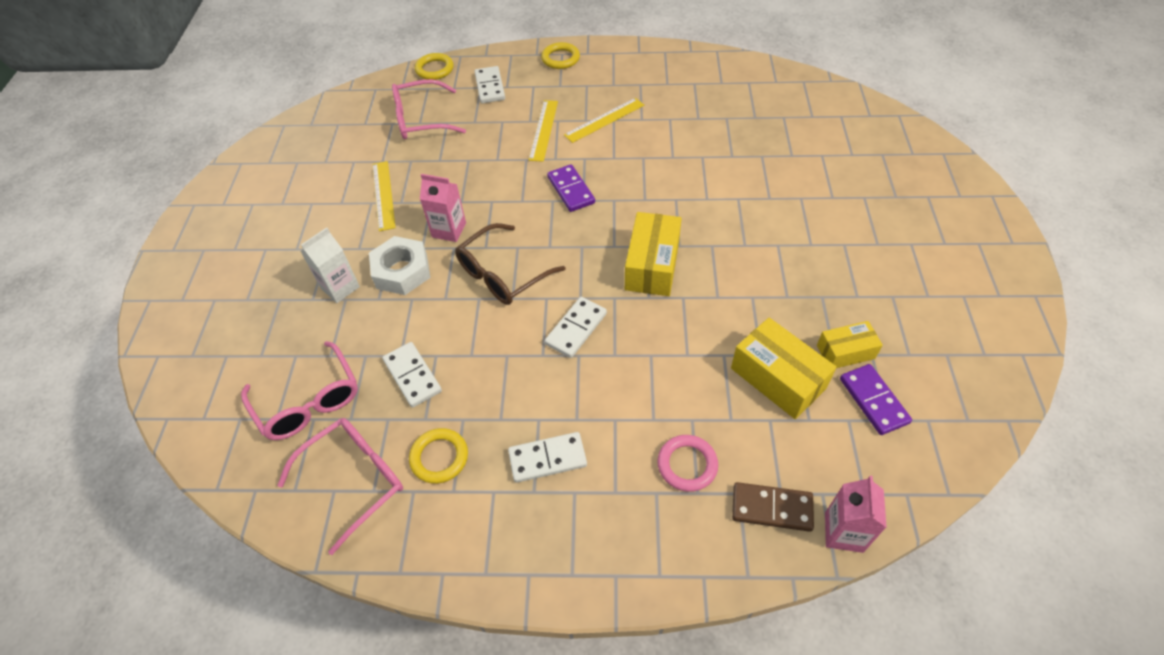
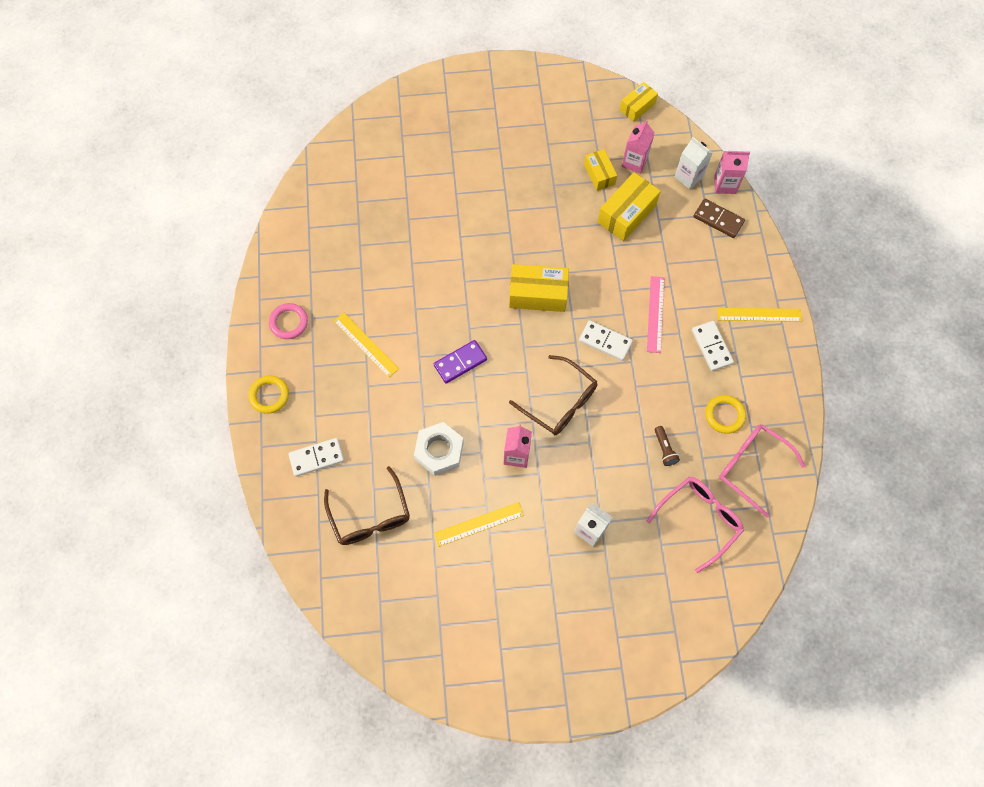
camera: 100 degrees left, 15 degrees up
white nut [369,236,431,295] -> white nut moved to [414,422,464,476]
white domino [382,342,442,408] -> brown flashlight [655,426,680,466]
pink glasses [392,79,466,139] -> brown glasses [324,466,410,545]
yellow ring [415,53,454,80] -> none
yellow ruler [529,100,558,162] -> yellow ruler moved to [717,308,802,322]
pink ring [657,435,718,492] -> pink ring moved to [269,303,308,339]
brown domino [732,482,814,532] -> brown domino turned 60 degrees counterclockwise [693,199,745,238]
purple domino [840,364,912,435] -> pink carton [622,120,655,174]
none -> yellow box [620,82,658,122]
none -> pink ruler [647,276,664,353]
none -> white carton [675,137,713,189]

